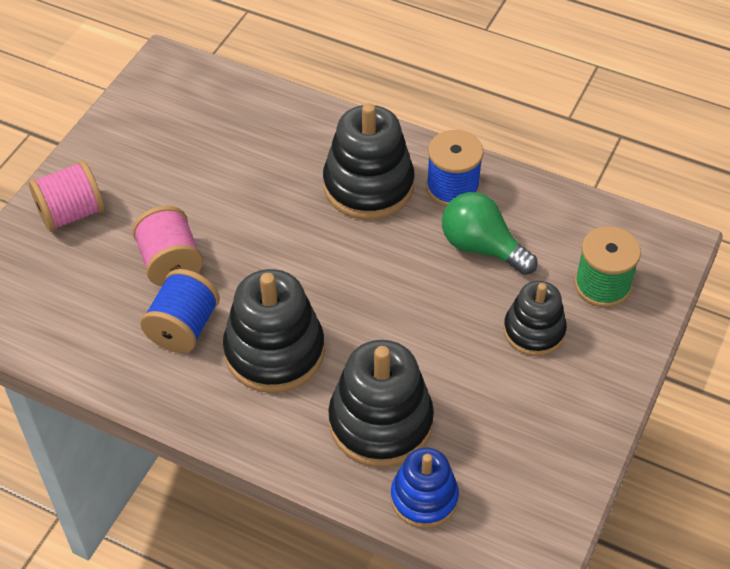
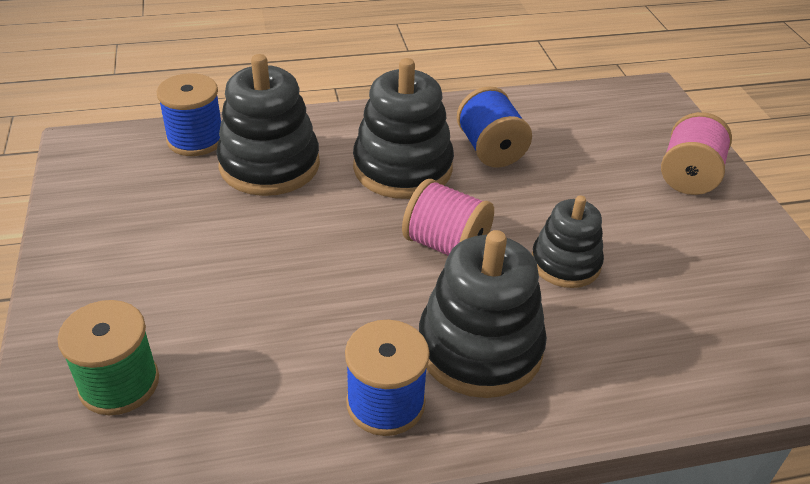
camera: 140 degrees right, 10 degrees down
pink spool [132,206,203,286] -> pink spool moved to [402,179,494,255]
blue stacking toy [391,448,459,528] -> blue spool [157,73,221,156]
green light bulb [442,192,537,275] -> none
black stacking toy [503,281,567,356] -> black stacking toy moved to [532,195,604,288]

